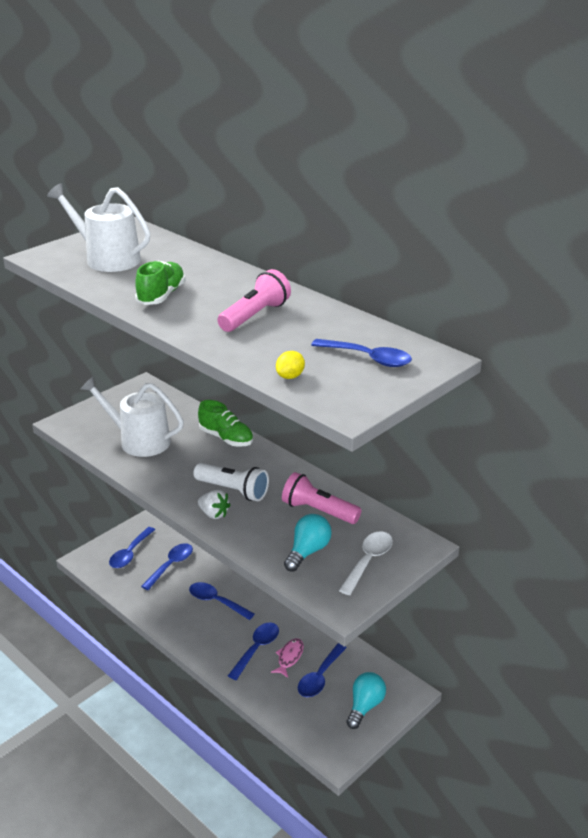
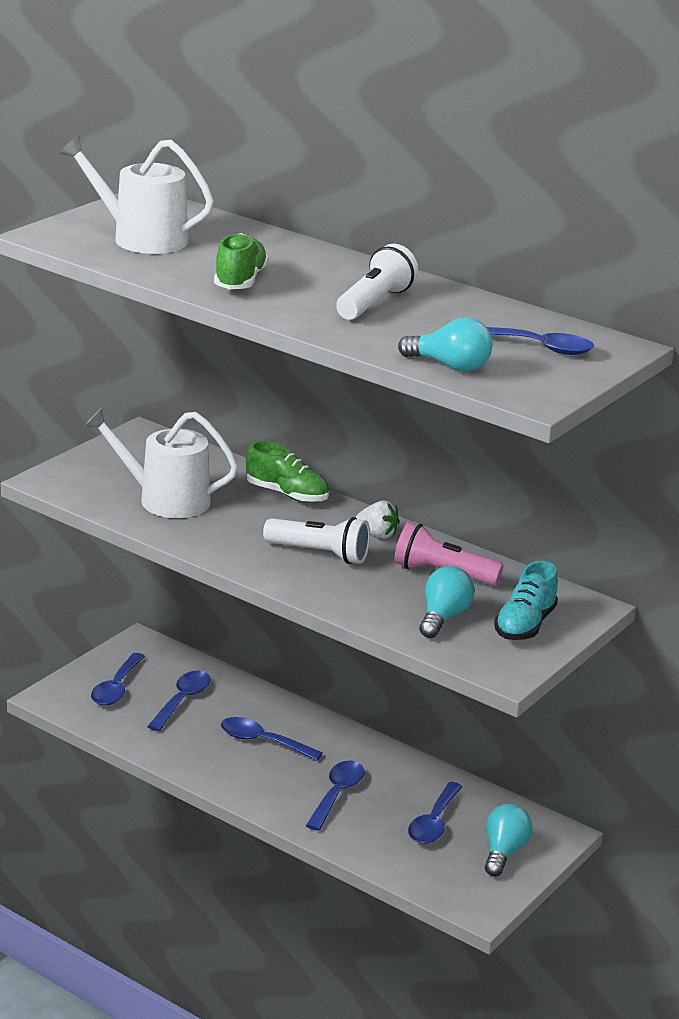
camera: 10 degrees left, 5 degrees down
white strawberry [198,490,230,519] -> white strawberry moved to [356,501,400,539]
pink flashlight [217,269,291,332] -> white flashlight [336,244,418,320]
pink fish [271,638,304,678] -> none
yellow lemon [276,351,305,379] -> turquoise light bulb [398,317,493,372]
white spoon [339,531,393,595] -> turquoise shoe [494,561,558,640]

